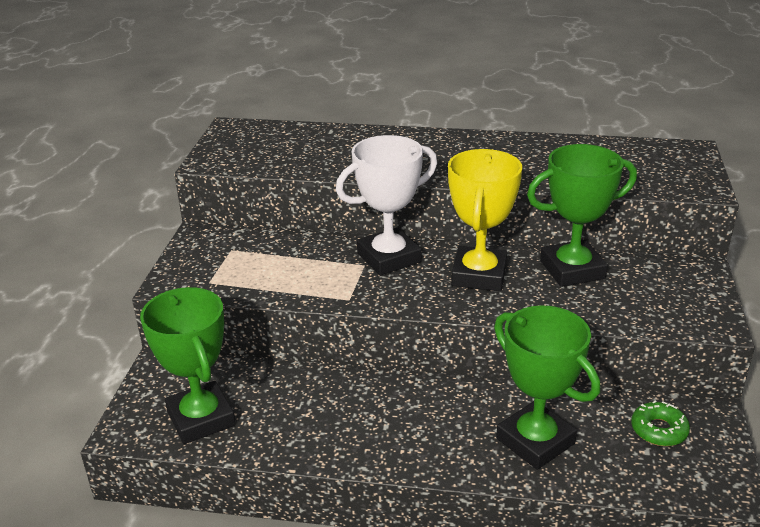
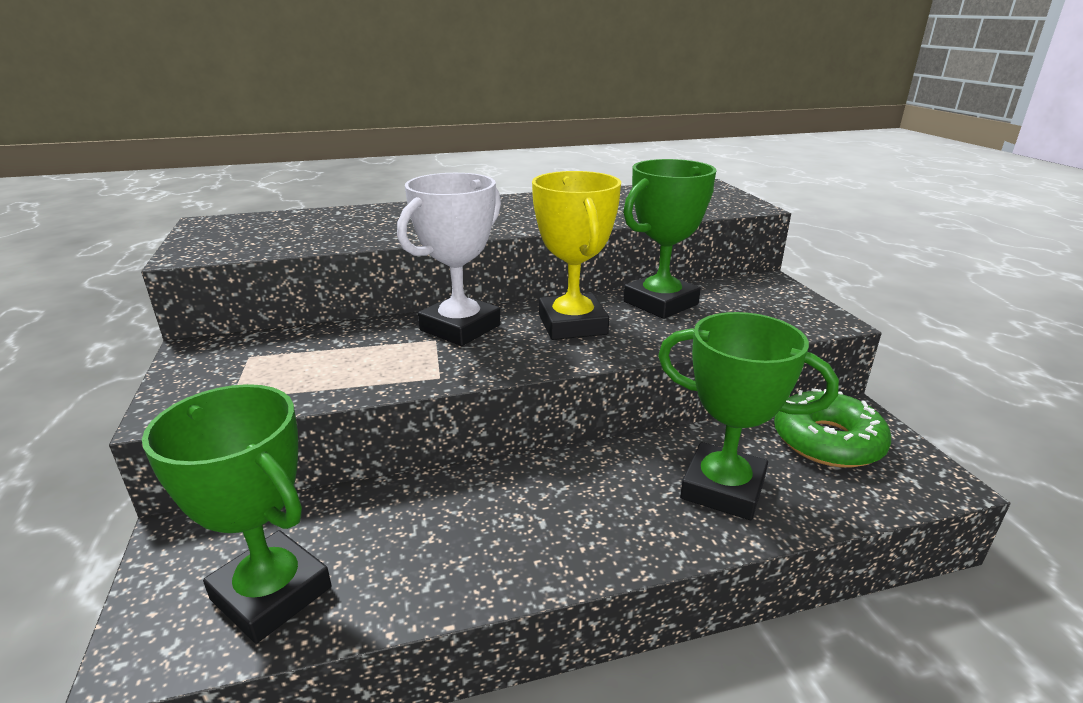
camera: 25 degrees left, 5 degrees down
green donut [631,400,690,446] -> green donut [774,388,891,468], size x1.70

